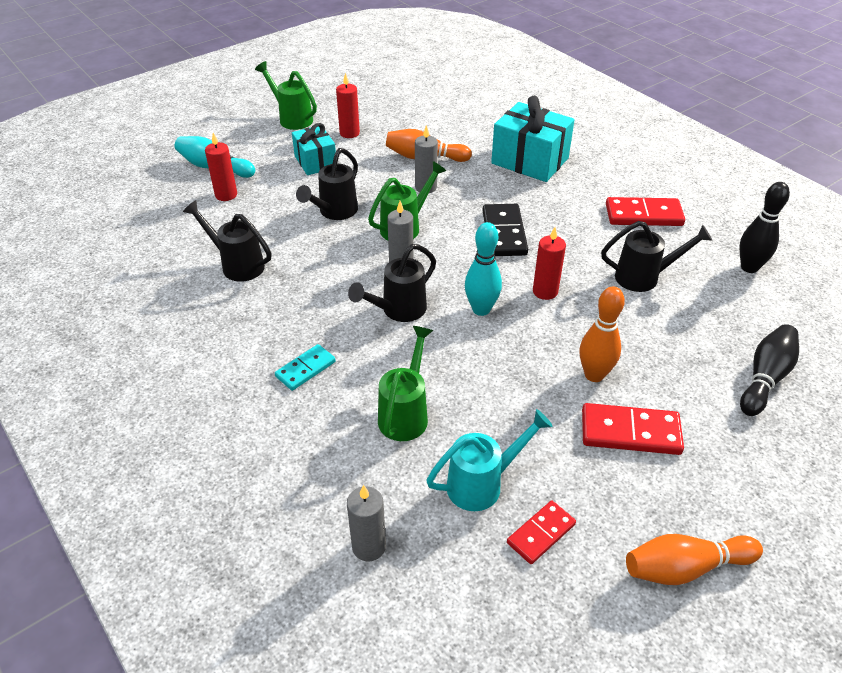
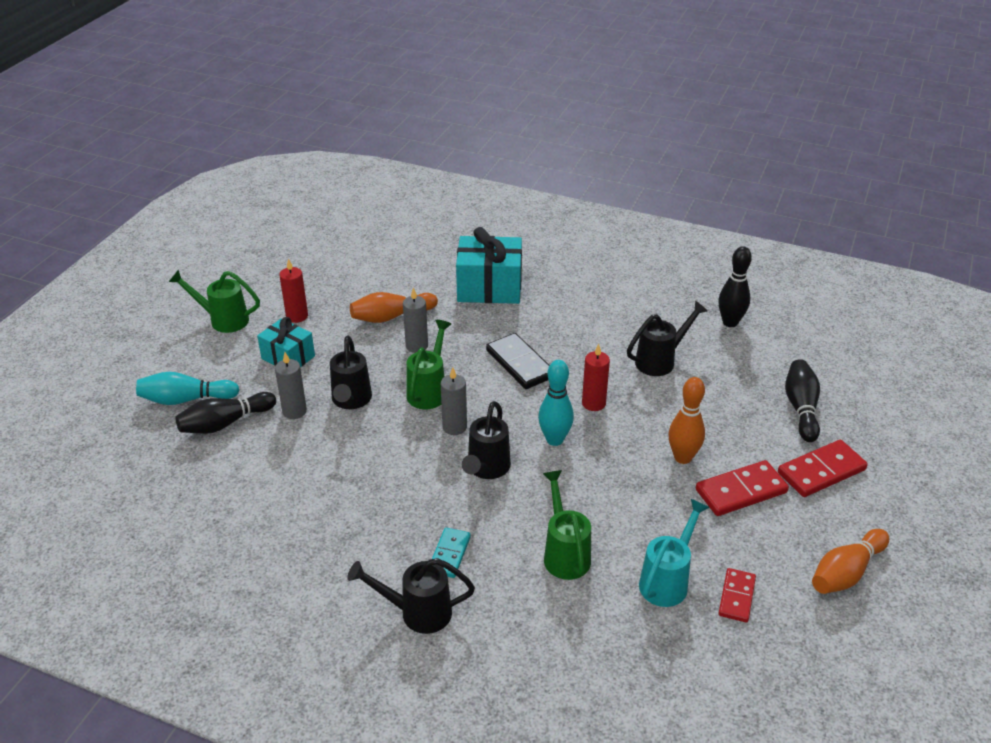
camera: 30 degrees left, 5 degrees down
black watering can [183,200,271,282] -> black watering can moved to [347,558,475,634]
red candle [205,133,237,201] -> black bowling pin [175,392,276,434]
grey candle [347,485,386,561] -> grey candle moved to [275,352,307,419]
red domino [606,197,685,226] -> red domino moved to [778,440,868,497]

